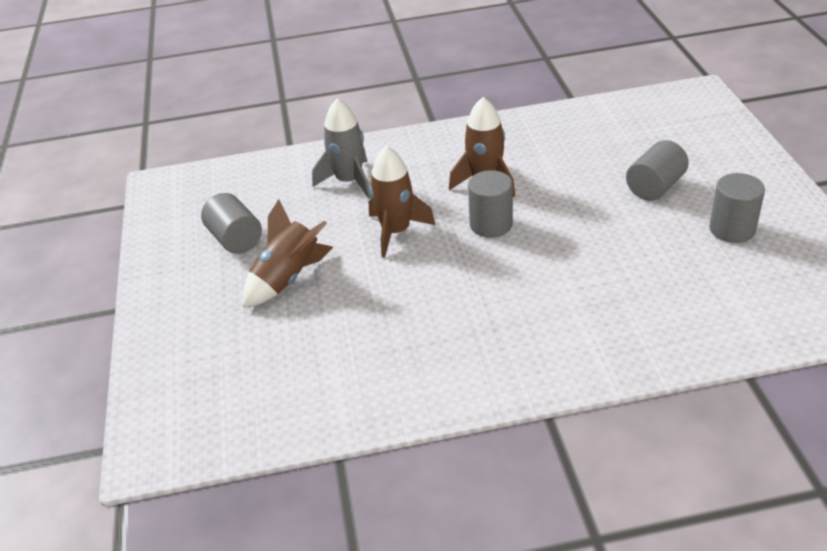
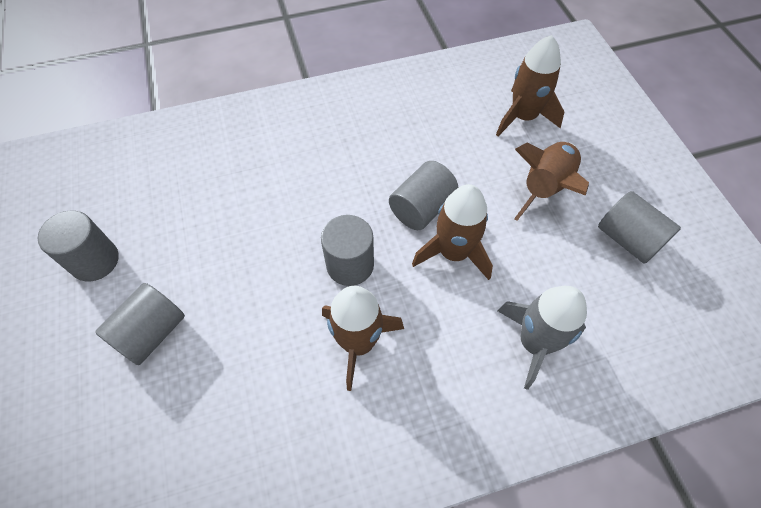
camera: 170 degrees right, 20 degrees up
none -> grey cylinder [389,161,458,230]
none -> brown rocket [496,35,564,136]

